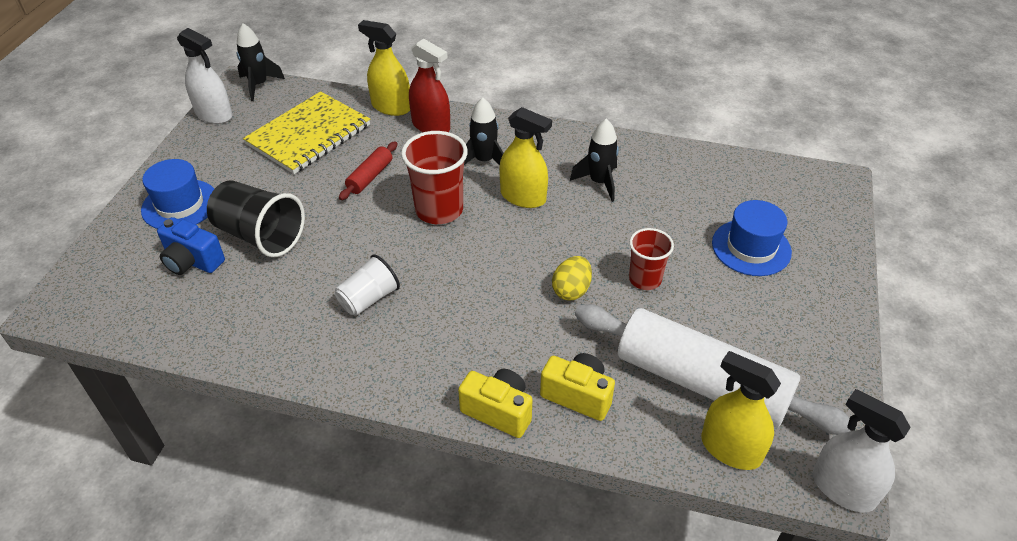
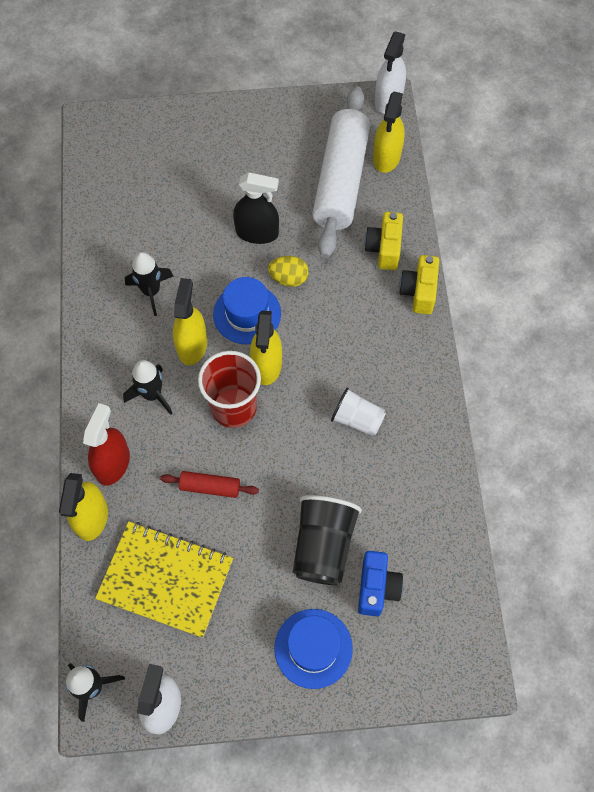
camera: 110 degrees left, 20 degrees up
red cup [629,228,674,290] -> black spray bottle [233,173,279,244]
blue hat [712,200,792,276] -> blue hat moved to [213,277,281,344]
none -> yellow spray bottle [250,311,282,385]

